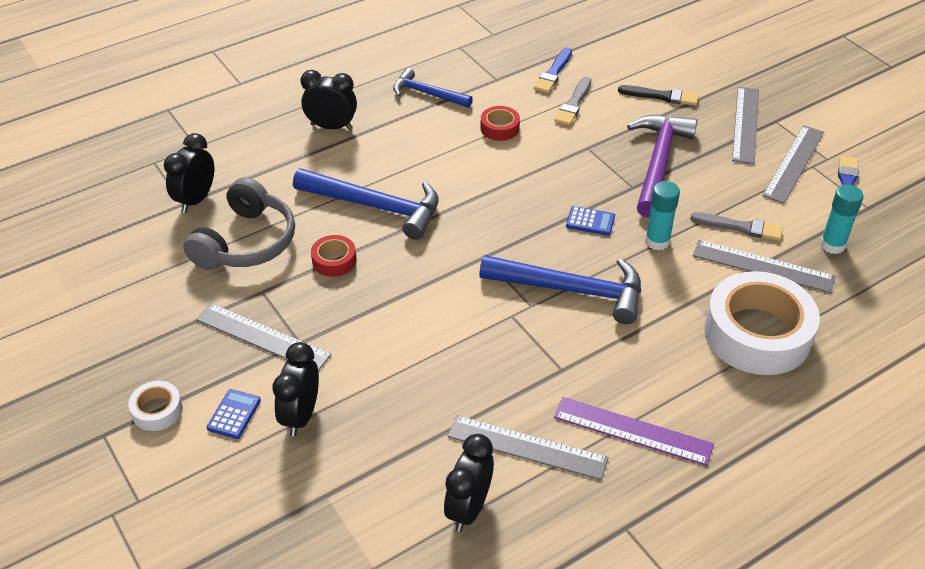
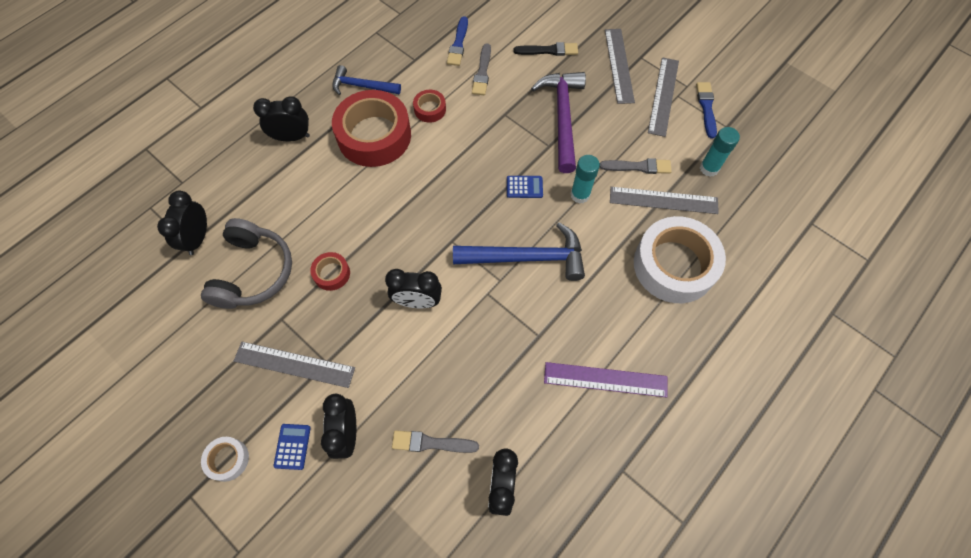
camera: 15 degrees left, 20 degrees up
blue hammer [293,168,439,240] -> none
grey ruler [448,415,609,480] -> none
none -> red tape [332,90,411,167]
none -> black clock [385,269,442,308]
none -> grey brush [392,430,479,453]

